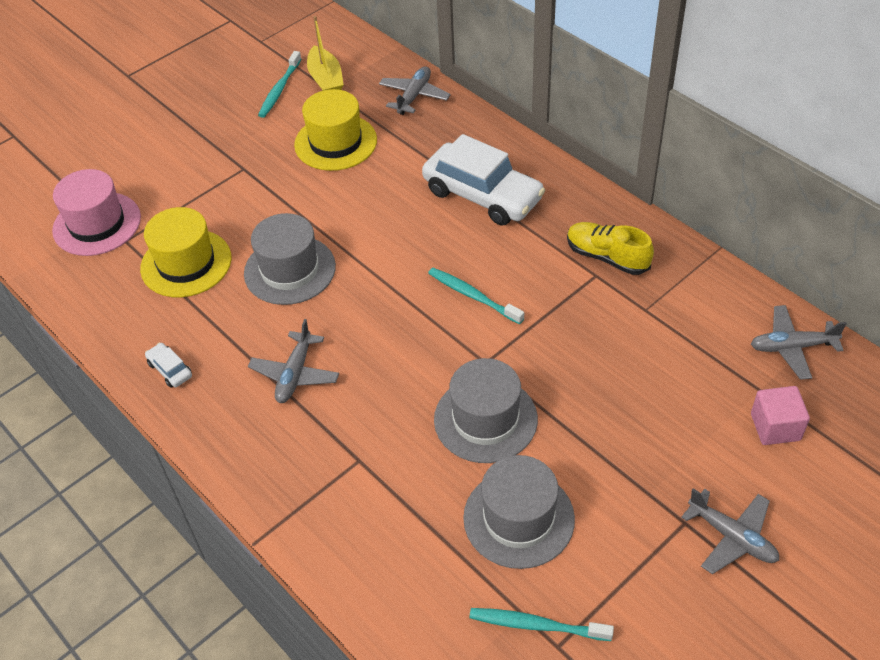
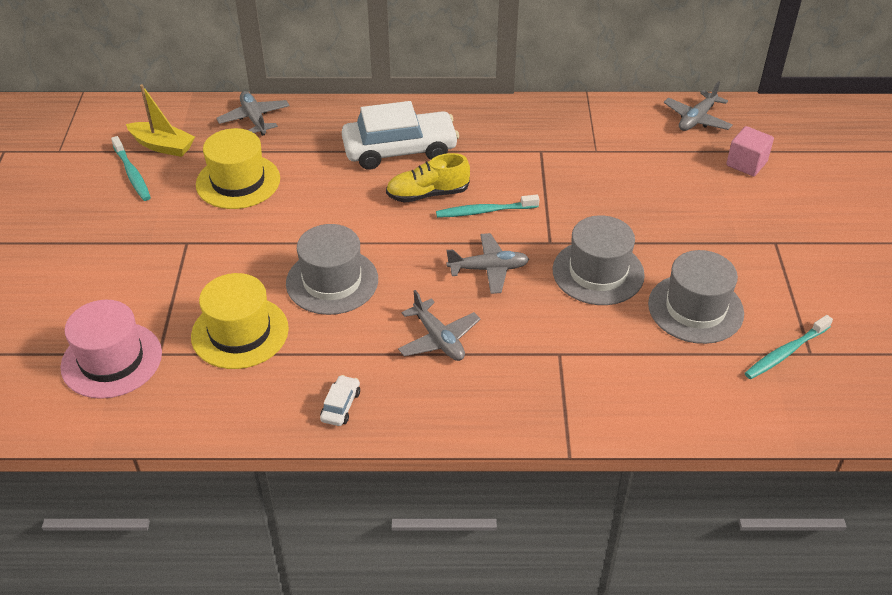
camera: 50 degrees left, 5 degrees down
white car [145,343,192,388] -> white car turned 105 degrees clockwise [320,375,360,426]
yellow shoe [567,222,654,275] -> yellow shoe moved to [386,153,470,203]
grey plane [681,488,779,574] -> grey plane moved to [446,233,529,294]

